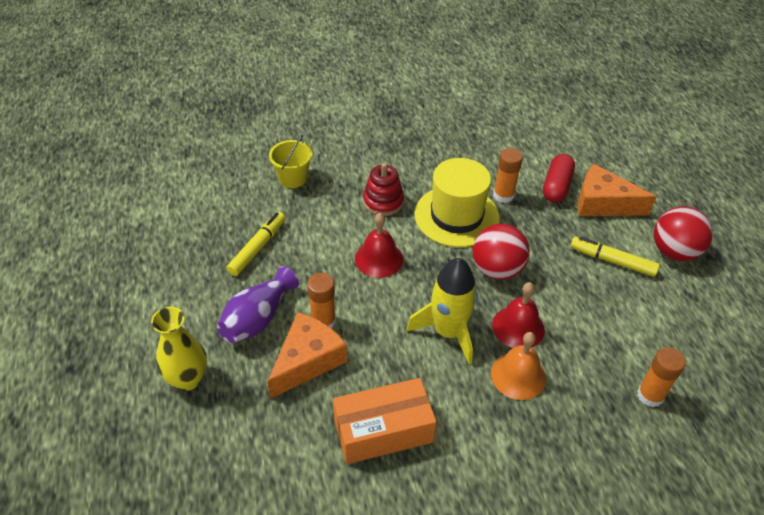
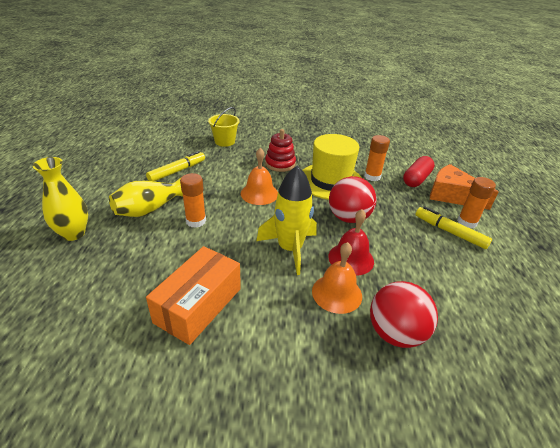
camera: 15 degrees right, 10 degrees down
purple vase [217,266,299,343] -> yellow vase [109,177,183,217]
orange cheese [267,312,347,399] -> none
orange box [333,378,437,464] -> orange box turned 60 degrees counterclockwise [146,246,241,345]
red bell [355,213,403,278] -> orange bell [241,148,278,205]
orange glue stick [637,347,686,407] -> orange glue stick moved to [457,177,496,229]
red ball [654,206,713,261] -> red ball moved to [370,281,438,348]

